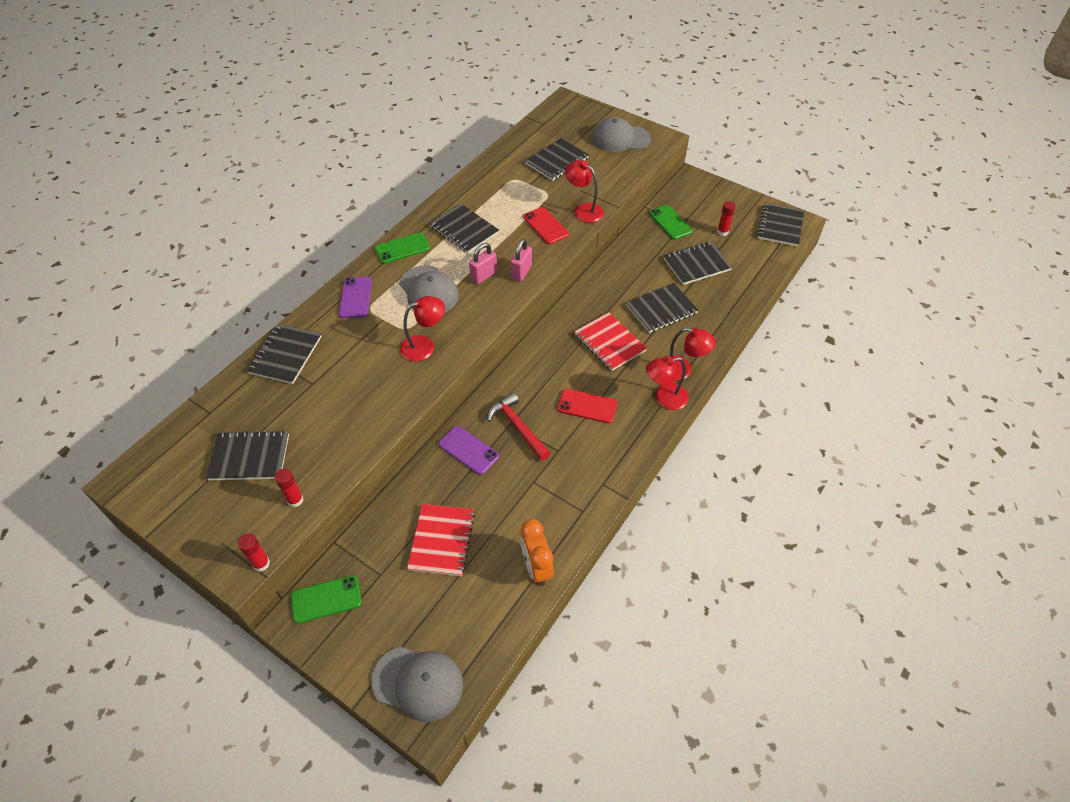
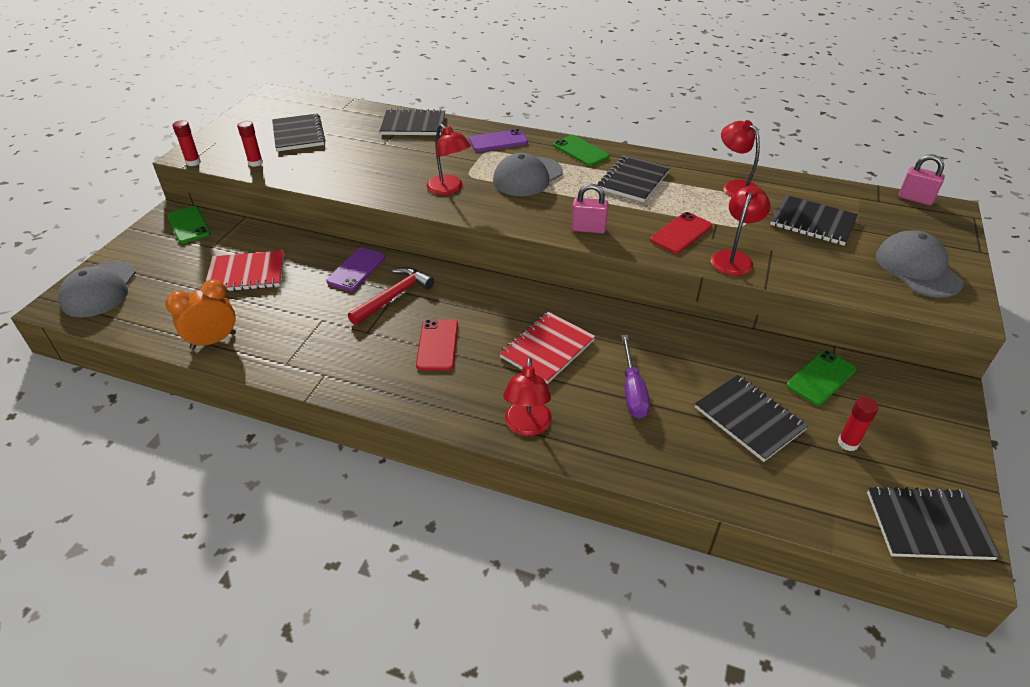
camera: 75 degrees right, 10 degrees down
pink padlock [469,243,497,284] -> pink padlock moved to [898,154,945,205]
black notebook [626,283,698,333] -> purple screwdriver [621,335,650,419]
red lamp [646,357,689,410] -> red lamp moved to [721,120,760,197]

